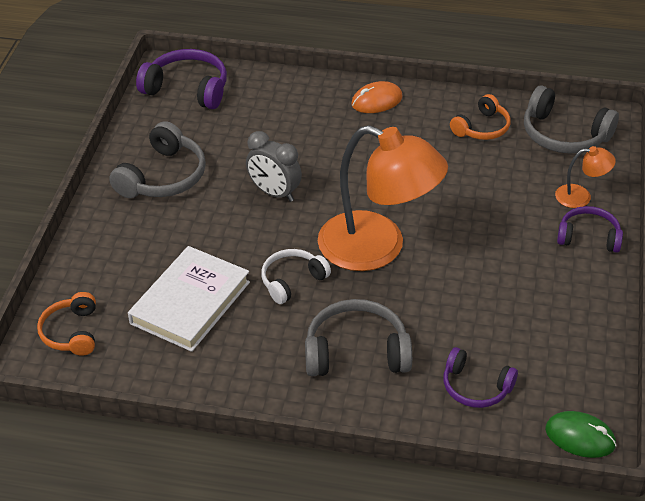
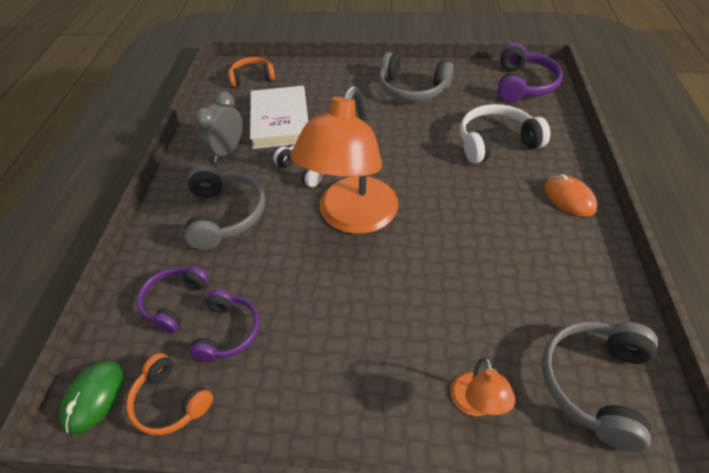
camera: 85 degrees right, 5 degrees up
white book [128,246,250,352] -> white book turned 60 degrees clockwise [250,86,308,149]
grey clock [246,131,302,202] -> grey clock moved to [194,92,243,163]
orange headphones [450,94,510,140] -> orange headphones moved to [126,353,213,435]
purple headphones [557,206,623,253] -> purple headphones moved to [189,289,260,362]
none -> white headphones [460,104,550,163]

